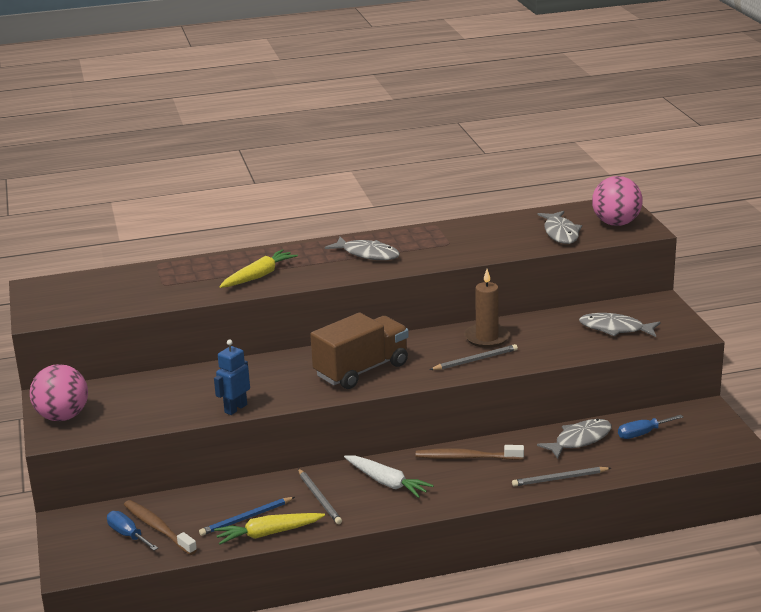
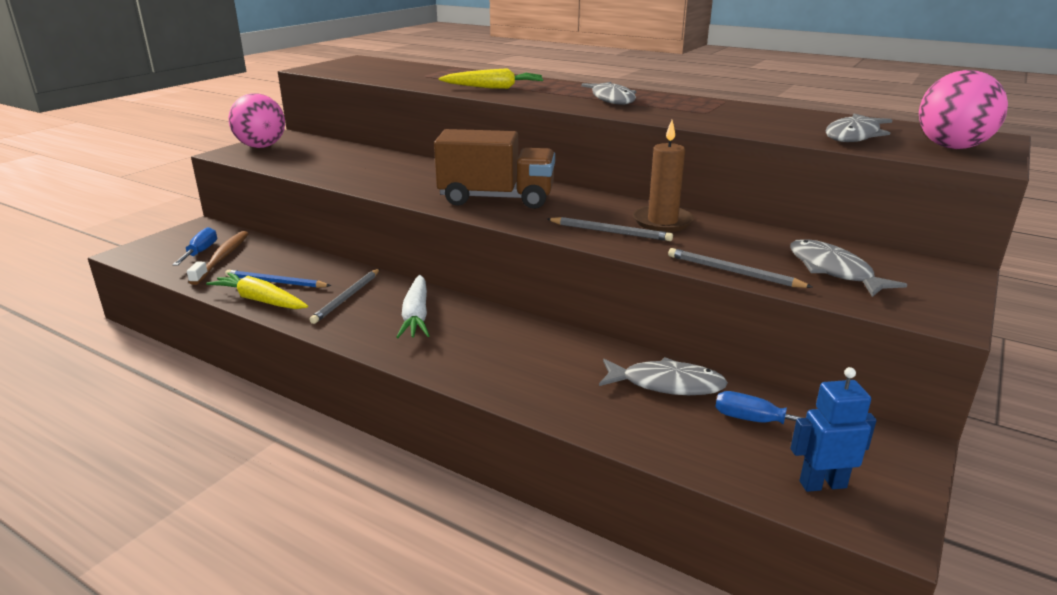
camera: 45 degrees right, 0 degrees up
blue robot [214,340,250,415] -> blue robot moved to [790,367,877,492]
brown toothbrush [416,445,524,460] -> none
grey pencil [512,467,611,487] -> grey pencil moved to [668,248,812,288]

